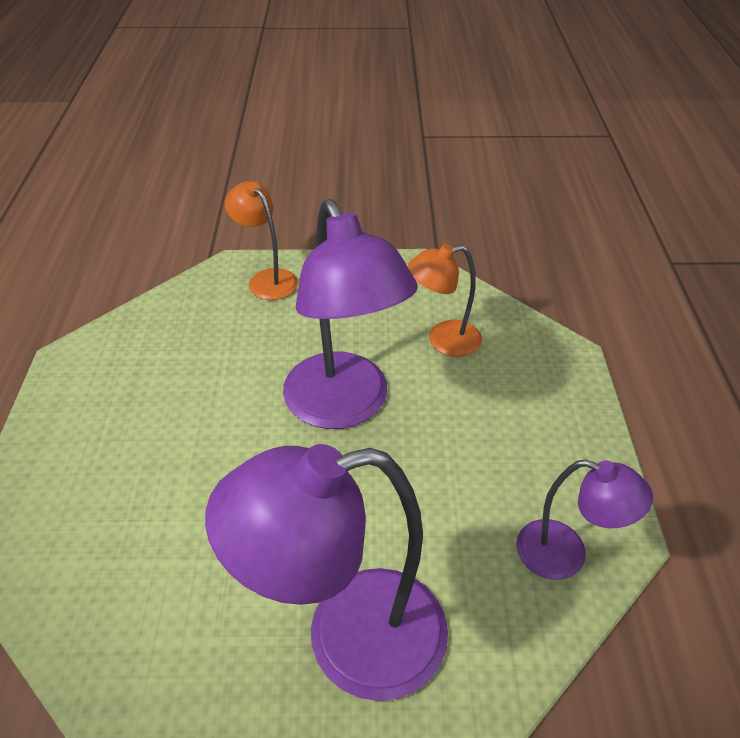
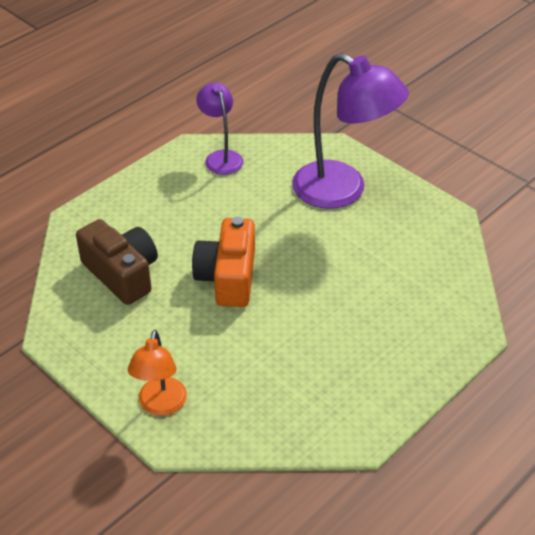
camera: 135 degrees left, 0 degrees up
purple lamp [283,199,418,429] -> orange camera [192,217,255,307]
orange lamp [408,244,482,357] -> brown camera [76,219,158,305]

